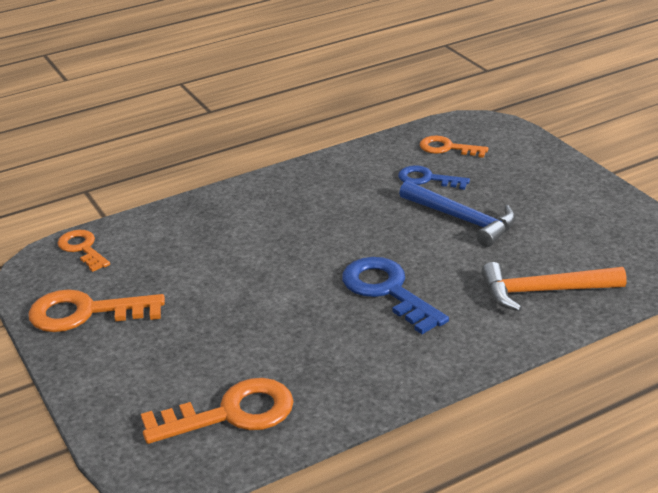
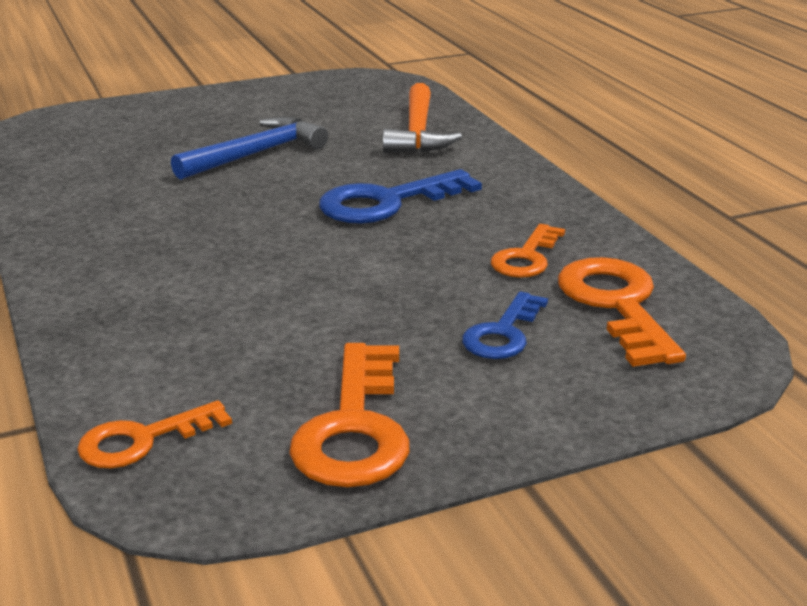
camera: 85 degrees left, 5 degrees down
blue key [398,165,470,190] -> blue key moved to [462,291,548,359]
orange key [420,135,489,158] -> orange key moved to [491,224,565,278]

